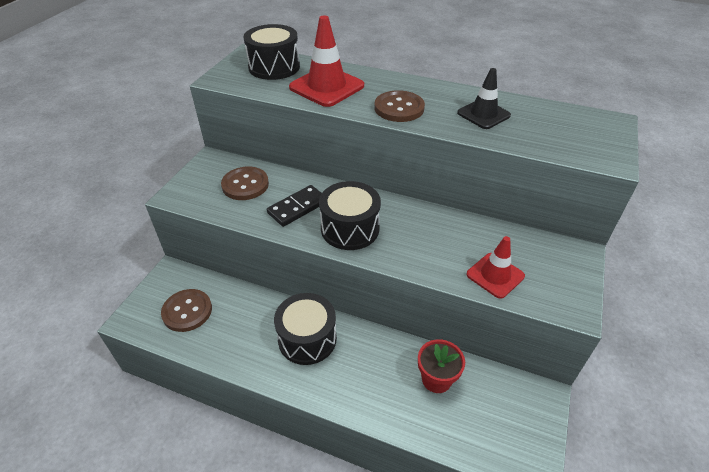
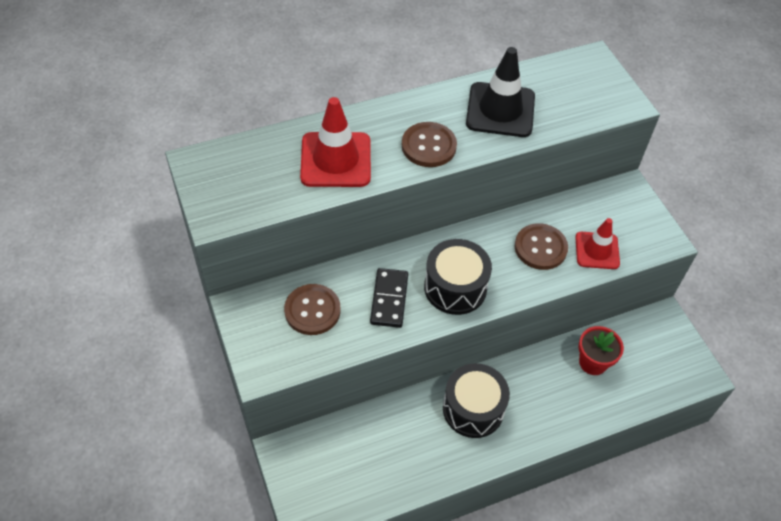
camera: 45 degrees left, 10 degrees up
brown button [161,289,212,332] -> brown button moved to [515,223,568,270]
black drum [244,24,300,80] -> none
black traffic cone [457,68,511,129] -> black traffic cone [466,47,535,137], size x1.54

